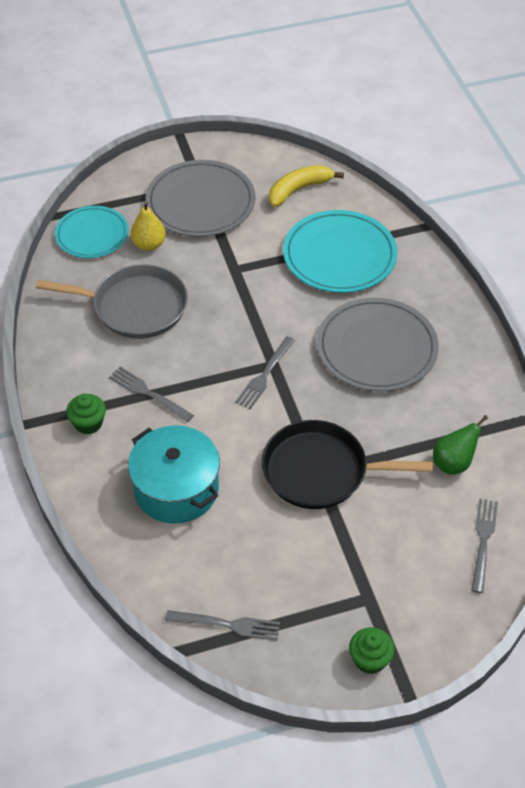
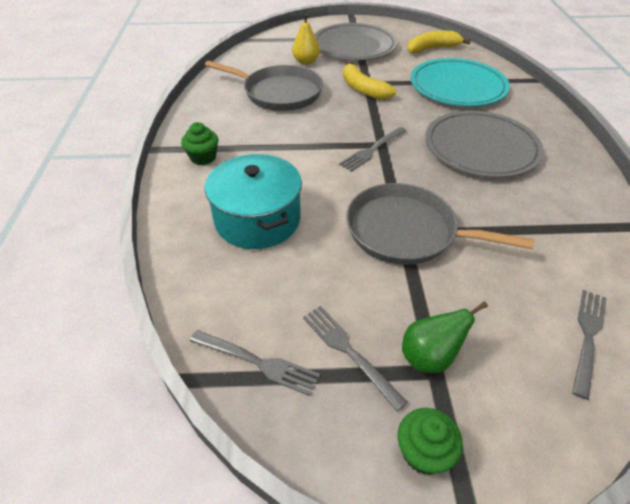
camera: 15 degrees right, 5 degrees down
turquoise plate [55,206,129,258] -> none
grey fork [109,367,194,422] -> grey fork moved to [303,306,408,411]
black pan [262,420,433,509] -> grey pan [346,183,534,265]
green pear [433,415,488,475] -> green pear moved to [402,301,488,373]
none -> yellow banana [343,61,397,100]

